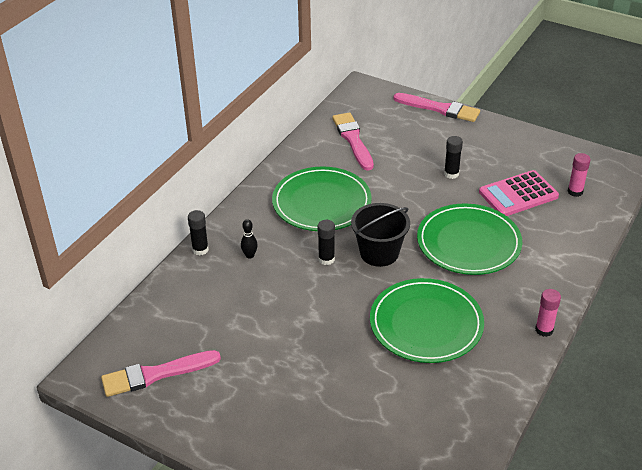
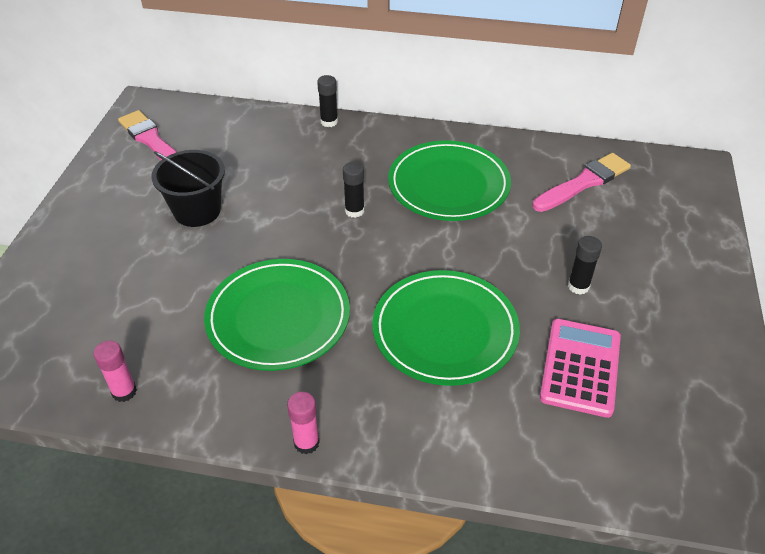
camera: 70 degrees right, 5 degrees up
black bowling pin [241,219,258,259] -> none
black bucket [351,203,410,267] -> black bucket moved to [152,150,225,227]
pink brush [394,93,480,122] -> none
pink calculator [479,170,559,216] -> pink calculator turned 60 degrees clockwise [540,319,621,418]
pink glue stick [568,153,591,197] -> pink glue stick moved to [93,340,137,402]

